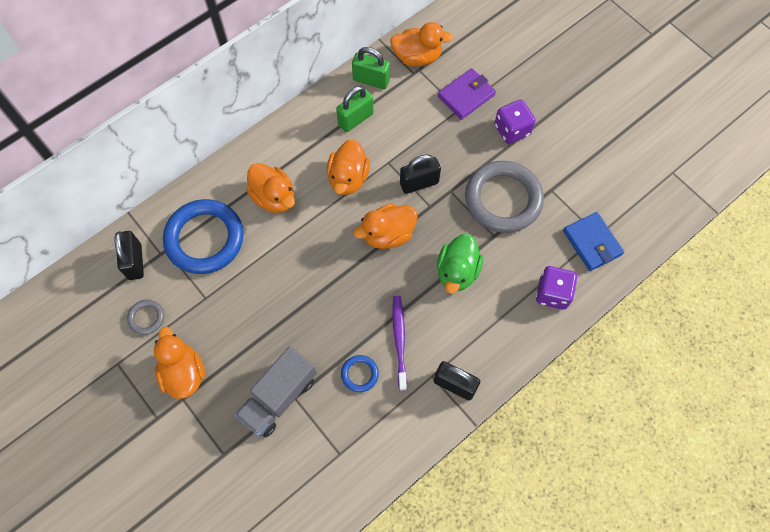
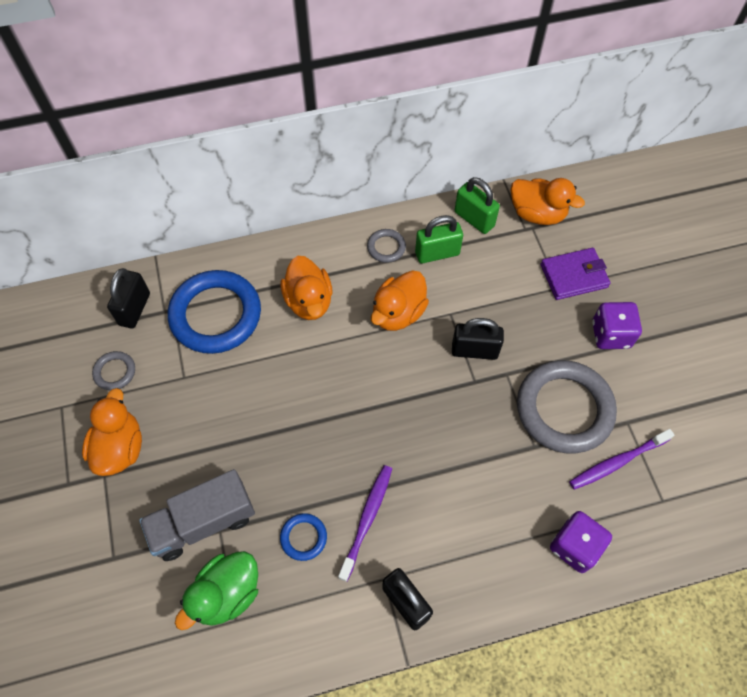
camera: 25 degrees right, 5 degrees down
orange duck [353,204,418,249] -> none
green duck [437,234,483,294] -> green duck moved to [175,551,258,630]
blue wallet [563,212,624,271] -> none
none -> grey ring [367,229,406,263]
none -> purple toothbrush [569,429,675,490]

